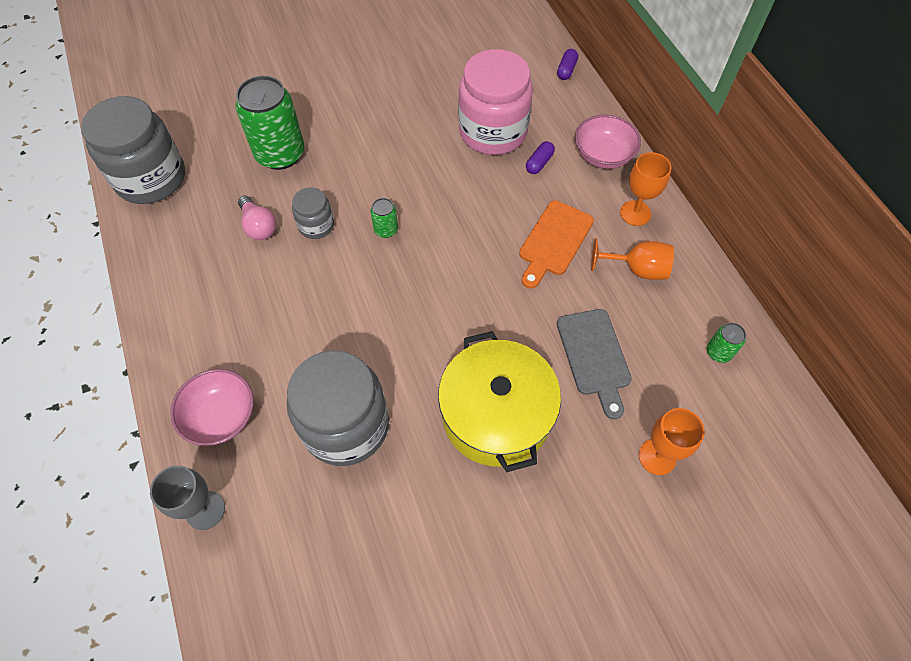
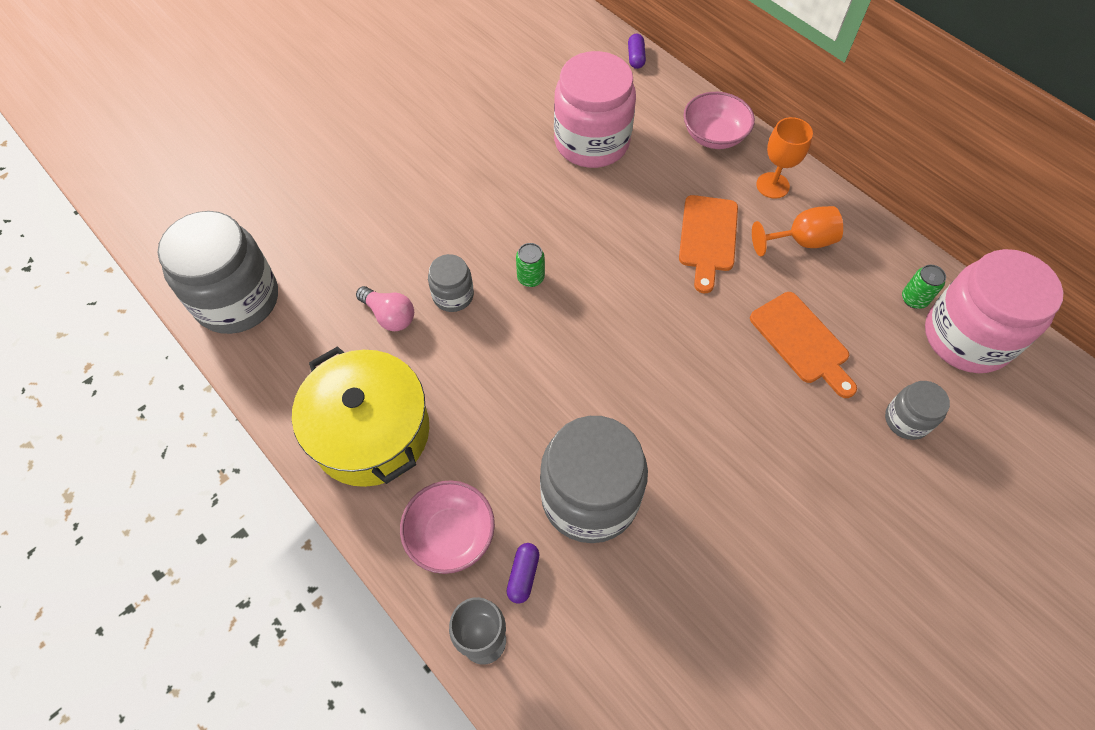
camera: 20 degrees left, 0 degrees up
green can [235,76,304,170] -> none
yellow pot [438,331,561,473] -> yellow pot moved to [292,346,429,487]
purple capsule [526,141,555,174] -> purple capsule moved to [507,543,539,604]
grey cutting board [557,309,632,419] -> orange cutting board [750,292,857,398]
orange goblet [639,408,705,475] -> grey jar [885,381,950,440]
none -> pink jar [925,249,1063,373]

